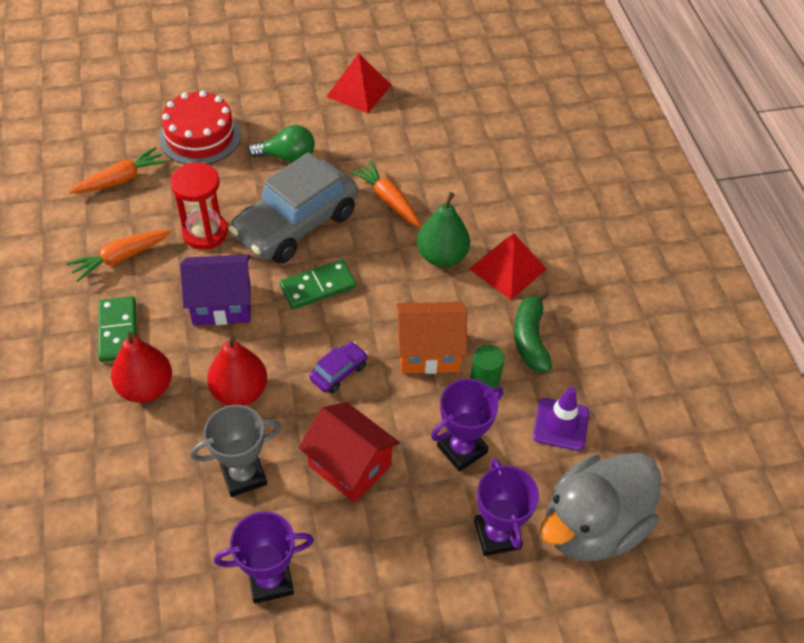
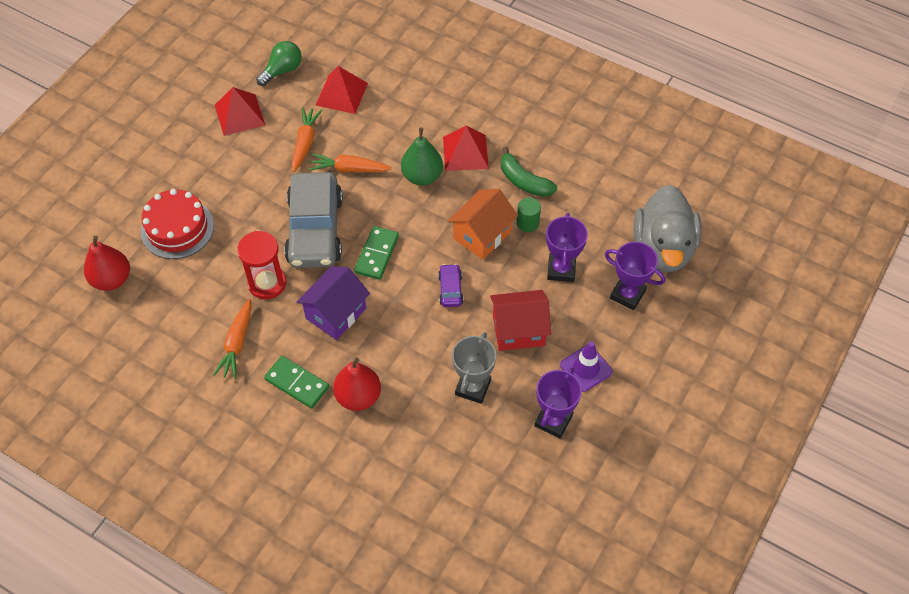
camera: 45 degrees left, 5 degrees up
orange carrot [69,147,167,193] -> orange carrot moved to [292,107,322,172]
red pear [207,335,267,406] -> red pear moved to [84,235,130,291]
green light bulb [248,125,315,163] -> green light bulb moved to [256,41,302,86]
purple traffic cone [533,387,589,451] -> purple traffic cone moved to [560,341,613,392]
none -> red pyramid [316,66,368,114]

